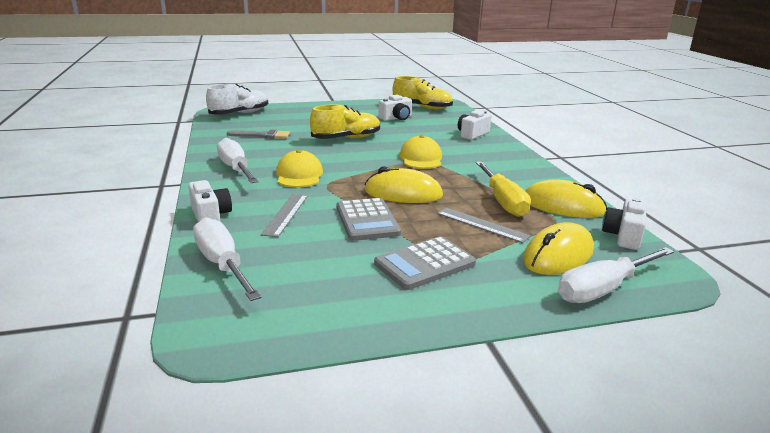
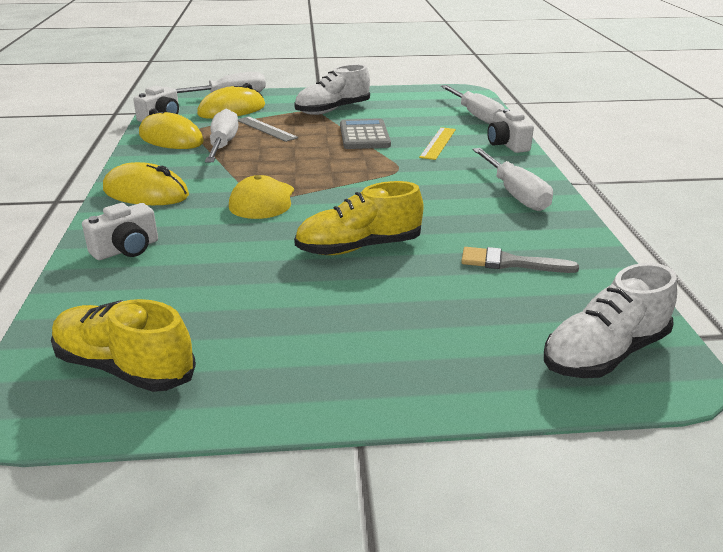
camera: 170 degrees left, 5 degrees up
grey ruler [261,194,308,237] -> yellow ruler [419,127,456,160]
yellow cap [276,150,323,188] -> none
yellow mouse [365,166,443,203] -> yellow mouse moved to [103,162,189,205]
grey calculator [374,236,476,290] -> white shoe [294,64,370,115]
white camera [378,95,412,121] -> none
yellow screwdriver [476,162,531,217] -> white screwdriver [205,109,238,162]

